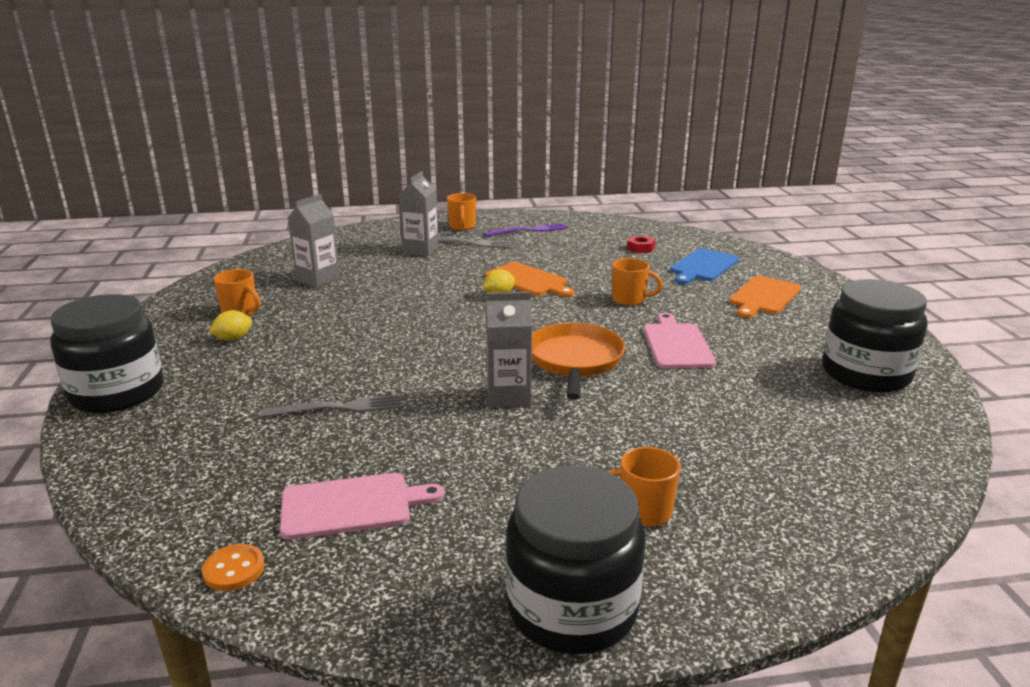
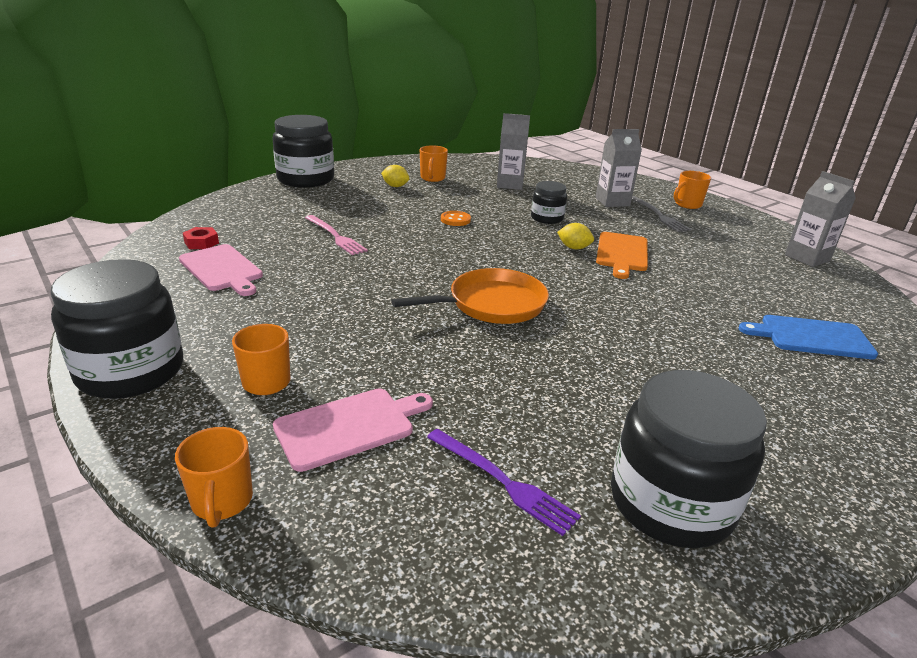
camera: 60 degrees right, 5 degrees up
orange button [202,544,265,591] -> orange button moved to [441,211,471,226]
grey fork [261,395,402,417] -> pink fork [305,215,368,255]
purple fork [484,223,568,236] -> purple fork moved to [427,429,581,536]
grey carton [486,292,532,407] -> grey carton moved to [785,171,856,267]
orange mug [612,258,663,306] -> orange mug moved to [175,427,253,528]
red nut [627,236,655,253] -> red nut moved to [183,227,219,249]
pink cutting board [644,313,716,368] -> pink cutting board moved to [273,388,433,472]
orange cutting board [729,275,801,318] -> none
none -> black jar [531,181,567,224]

